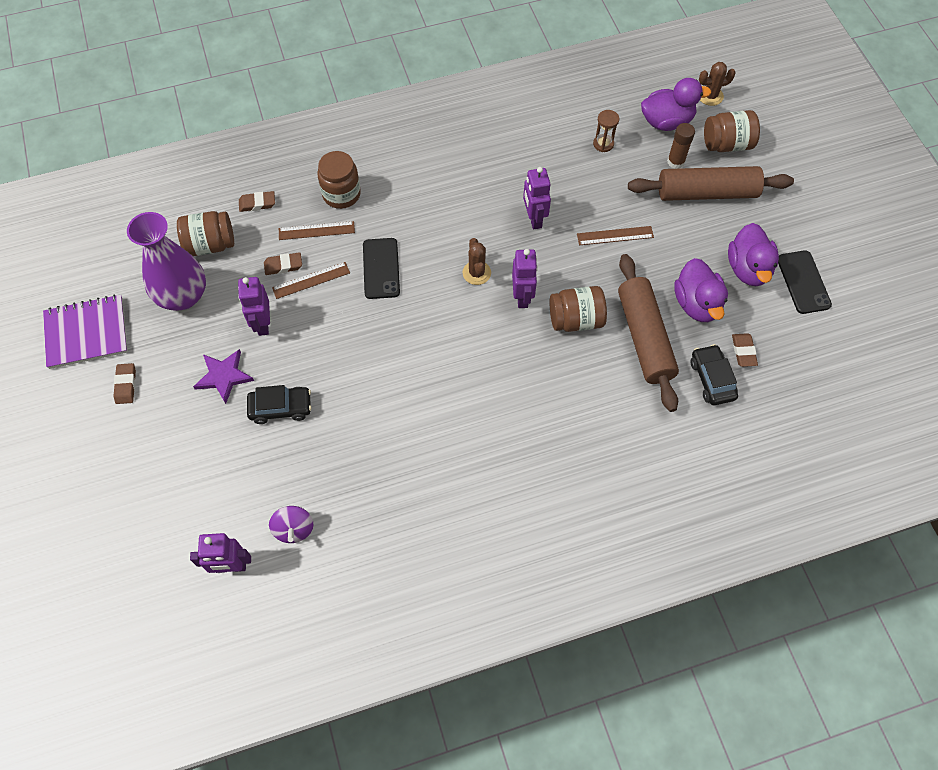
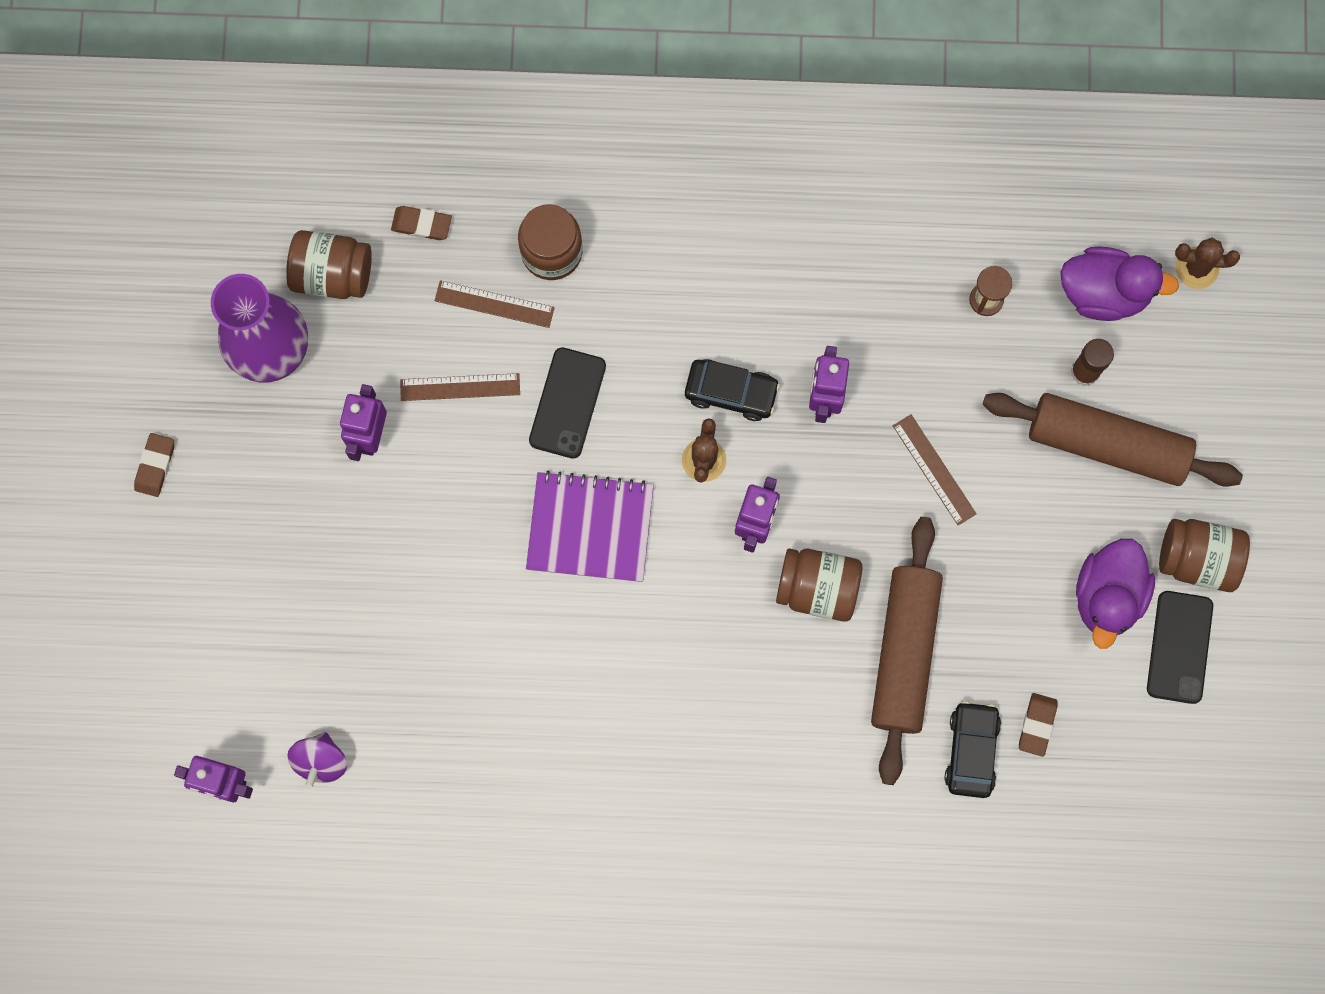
camera: 20 degrees right, 15 degrees up
purple notebook [43,295,128,369] -> purple notebook moved to [526,470,654,582]
purple star [193,349,254,404] -> none
black car [247,385,311,424] -> black car moved to [685,359,780,421]
brown eraser [264,252,302,275] -> none
brown ruler [577,226,654,245] -> brown ruler turned 45 degrees clockwise [893,414,977,526]
purple duck [674,258,728,322] -> none
brown jar [704,110,760,152] -> brown jar moved to [1159,519,1250,592]

